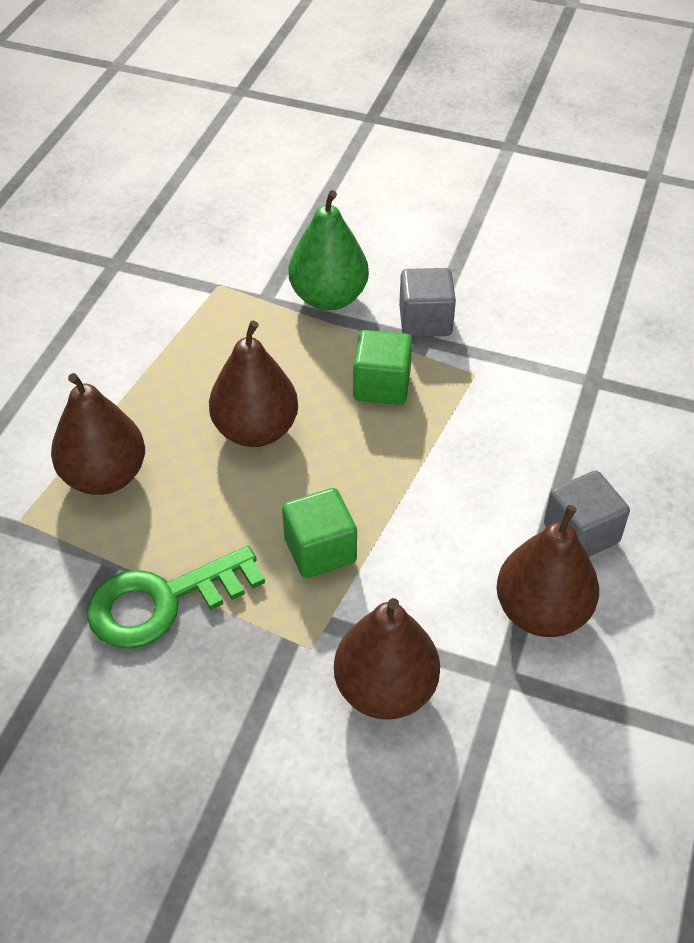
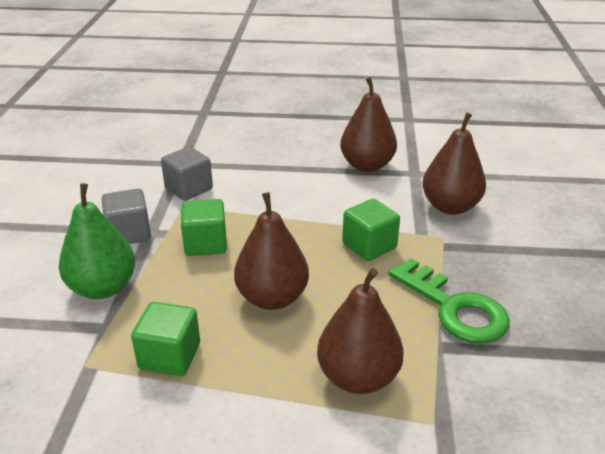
camera: 105 degrees left, 15 degrees down
grey cube [544,471,630,557] -> grey cube moved to [161,147,213,201]
none -> green cube [131,302,200,376]

